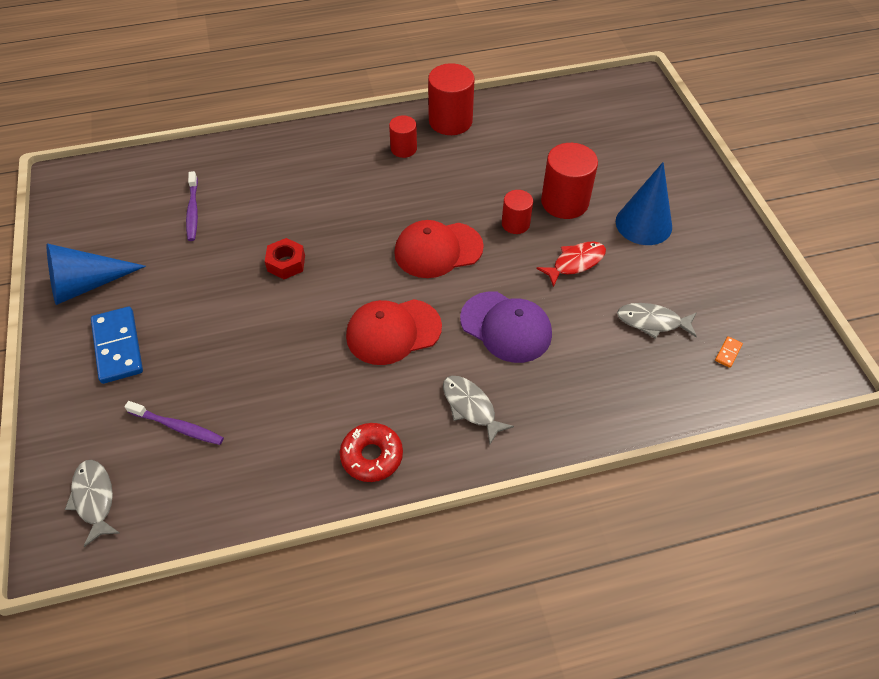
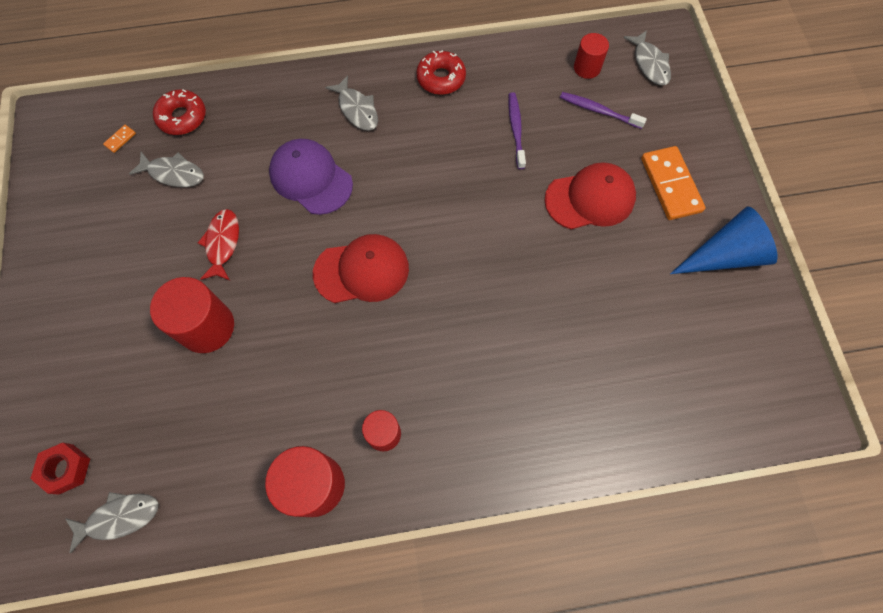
camera: 175 degrees left, 15 degrees up
blue domino [91,307,143,384] -> orange domino [641,146,706,220]
purple toothbrush [186,171,198,241] -> purple toothbrush moved to [508,92,526,169]
red nut [265,238,305,279] -> red nut moved to [30,443,90,495]
red cap [346,299,442,365] -> red cap moved to [545,162,636,230]
red cylinder [502,190,533,234] -> red cylinder moved to [574,33,609,79]
red fish [536,242,606,287] -> red fish turned 120 degrees clockwise [198,209,239,281]
blue cone [616,162,672,245] -> none
none -> grey fish [65,492,159,553]
none -> red donut [153,89,206,135]

